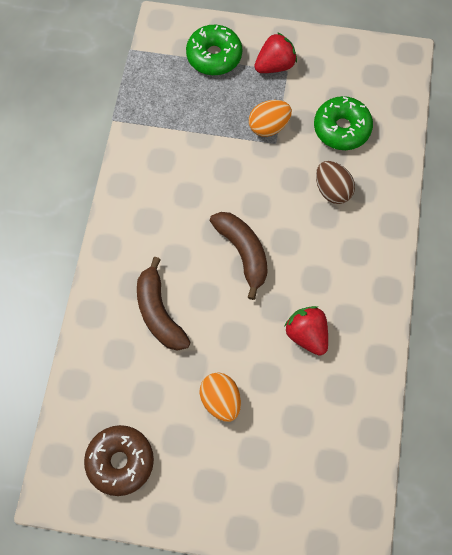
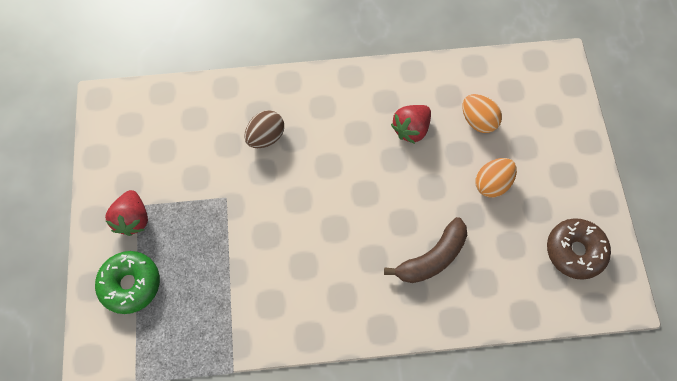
camera: 105 degrees left, 0 degrees up
brown banana [210,212,268,300] -> none
orange egg [249,100,292,137] -> orange egg moved to [462,94,502,133]
red strawberry [254,32,297,73] -> red strawberry turned 135 degrees counterclockwise [105,190,148,236]
green donut [314,96,373,150] -> none

